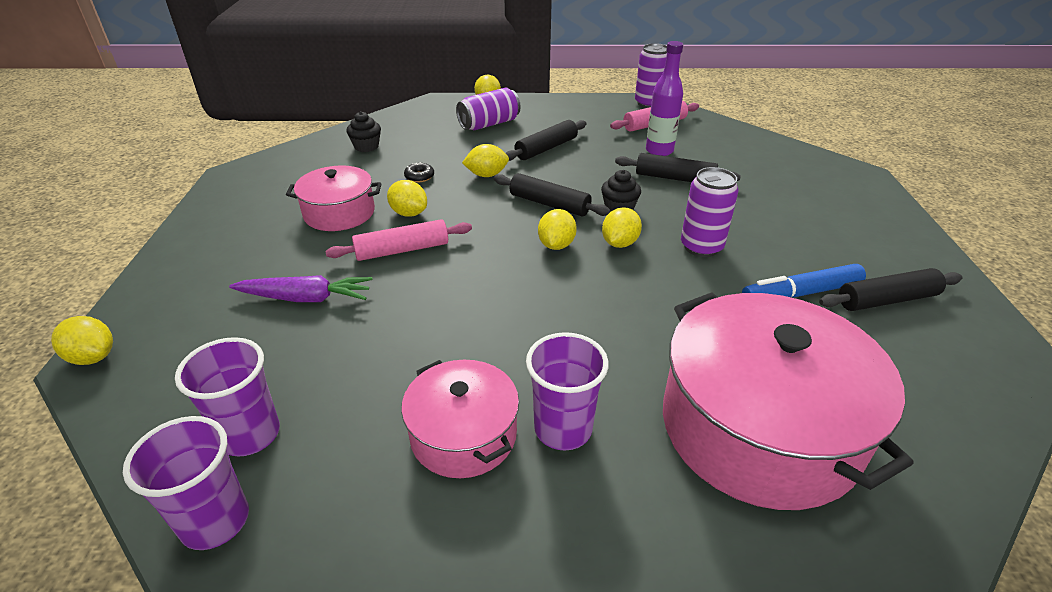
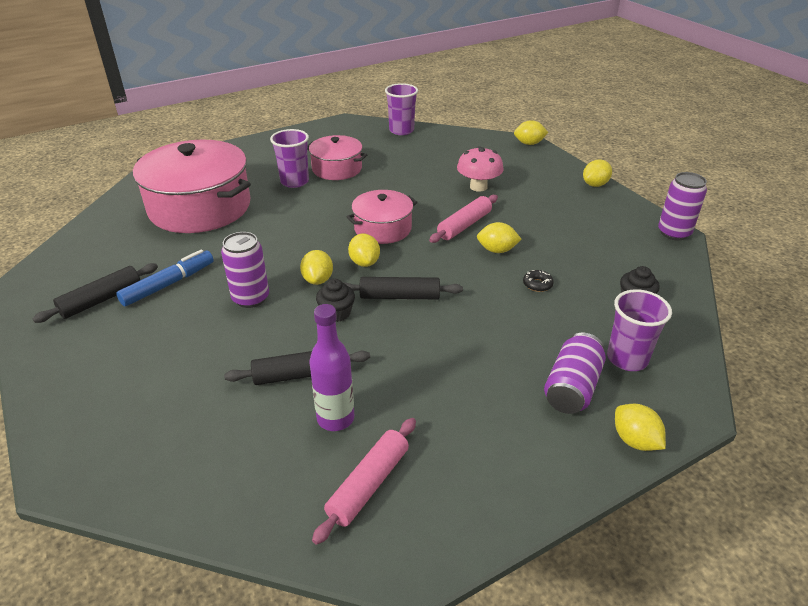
camera: 150 degrees right, 0 degrees up
purple cup [175,337,280,457] -> purple cup moved to [607,289,672,371]
purple carrot [229,275,373,302] -> pink mushroom [457,146,504,192]
pink pot [286,165,381,231] -> pink pot moved to [346,190,418,244]
yellow lemon [462,144,509,177] -> yellow lemon moved to [583,160,612,187]
black rolling pin [506,120,587,161] -> none
purple can [635,43,667,108] -> purple can moved to [658,172,707,241]

